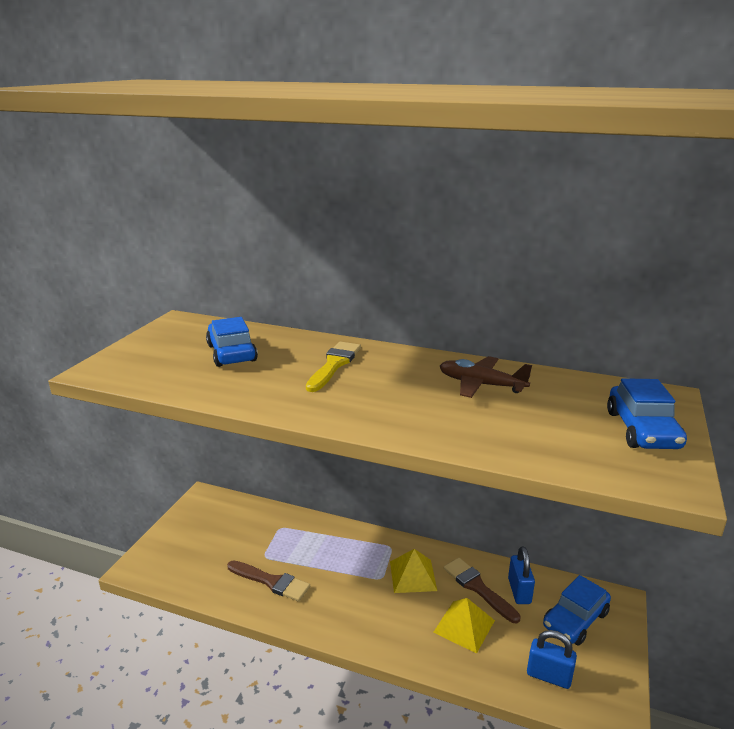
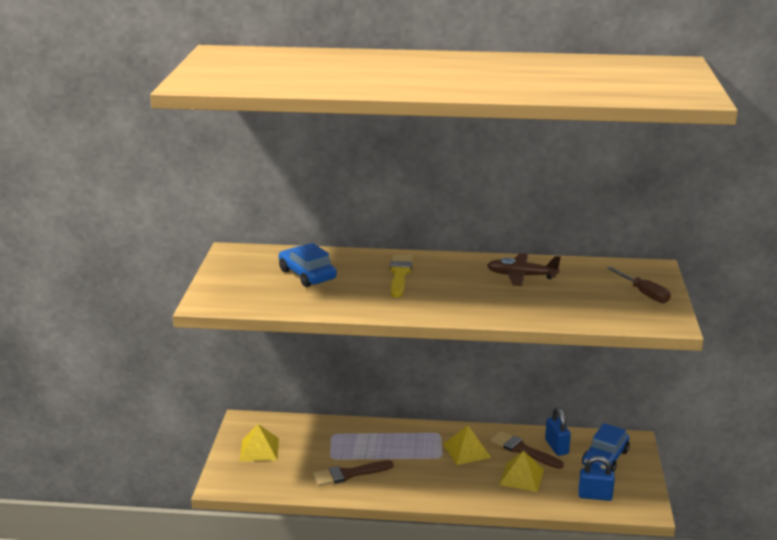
camera: 15 degrees left, 0 degrees up
brown brush [227,561,310,602] -> brown brush turned 150 degrees clockwise [313,460,394,486]
blue car [607,378,687,449] -> brown screwdriver [607,267,671,303]
none -> yellow pyramid [240,424,279,461]

